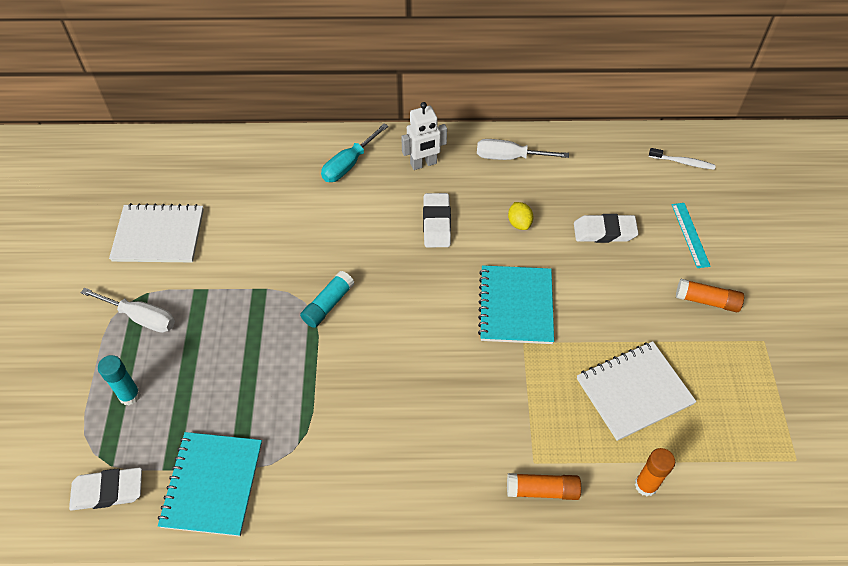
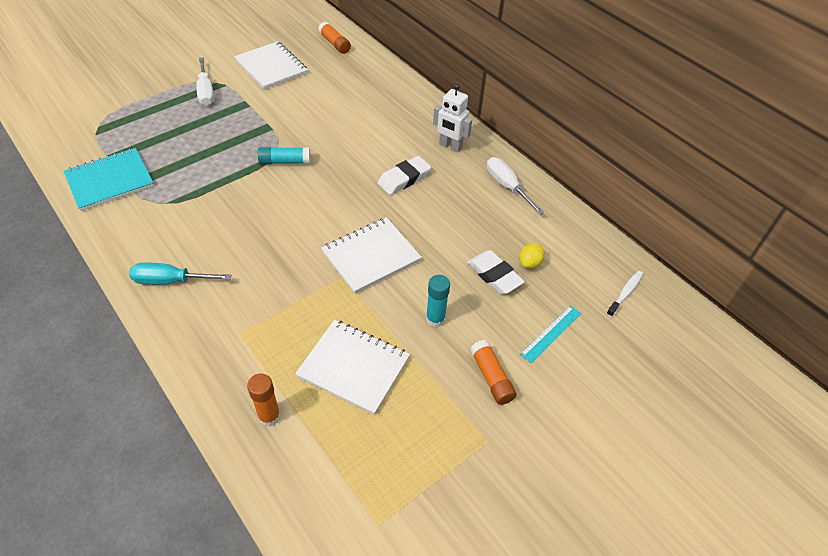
camera: 50 degrees right, 5 degrees down
white eraser [69,467,142,511] -> none
turquoise glue stick [98,355,141,405] -> turquoise glue stick moved to [426,275,450,328]
turquoise screwdriver [321,124,388,182] -> turquoise screwdriver moved to [129,262,231,285]
turquoise notebook [478,265,554,344] -> white notebook [321,217,422,294]
orange glue stick [507,473,581,500] -> orange glue stick moved to [318,22,351,54]
yellow lemon [508,202,533,230] -> yellow lemon moved to [519,243,545,269]
white toothbrush [649,148,716,170] -> white toothbrush turned 120 degrees counterclockwise [606,271,643,317]

